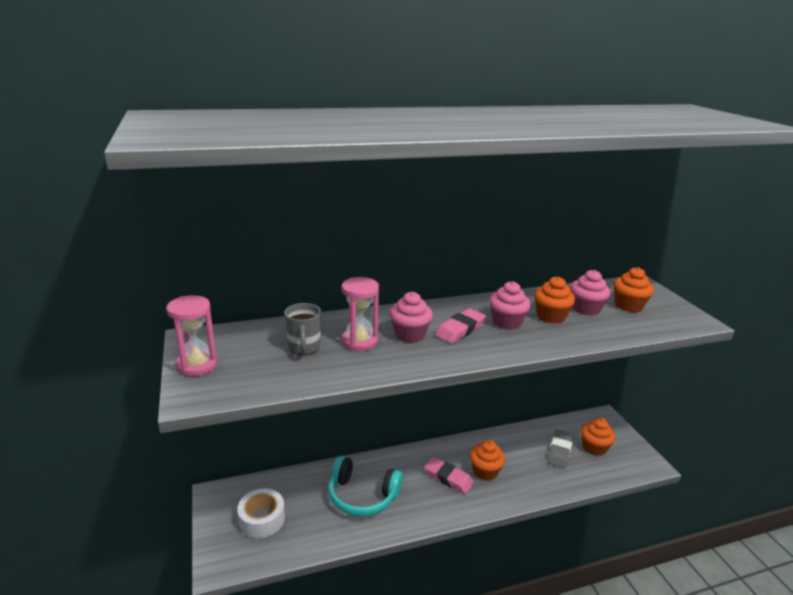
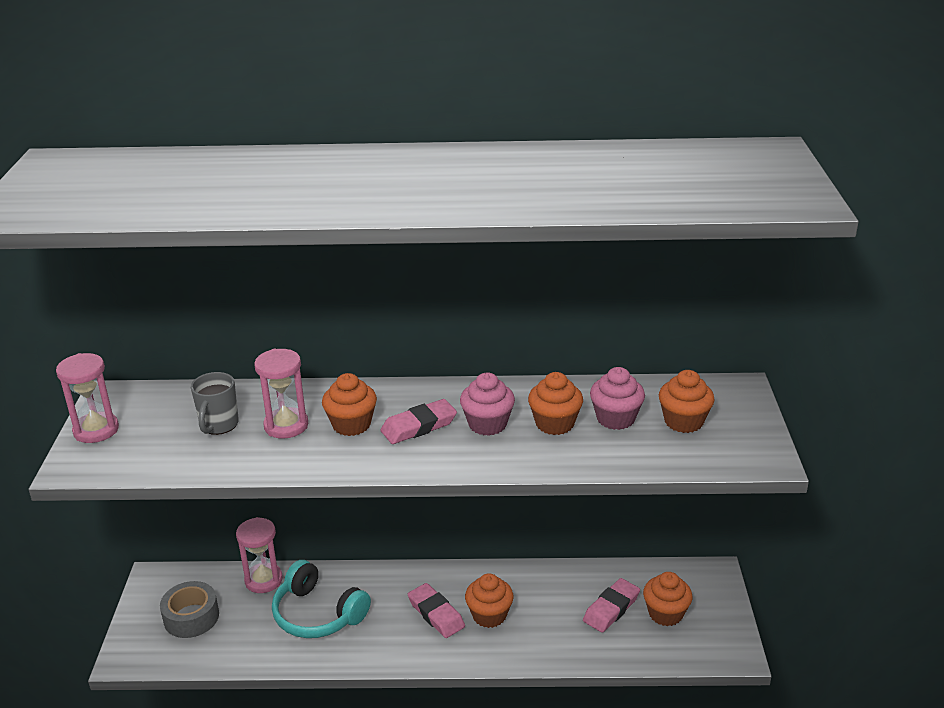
camera: 20 degrees right, 5 degrees up
white tape [237,488,285,538] -> grey tape [160,581,219,638]
pink cupcake [390,292,433,343] -> orange cupcake [322,373,377,436]
grey eraser [547,430,573,468] -> pink eraser [583,578,640,633]
none -> pink hourglass [236,517,283,593]

